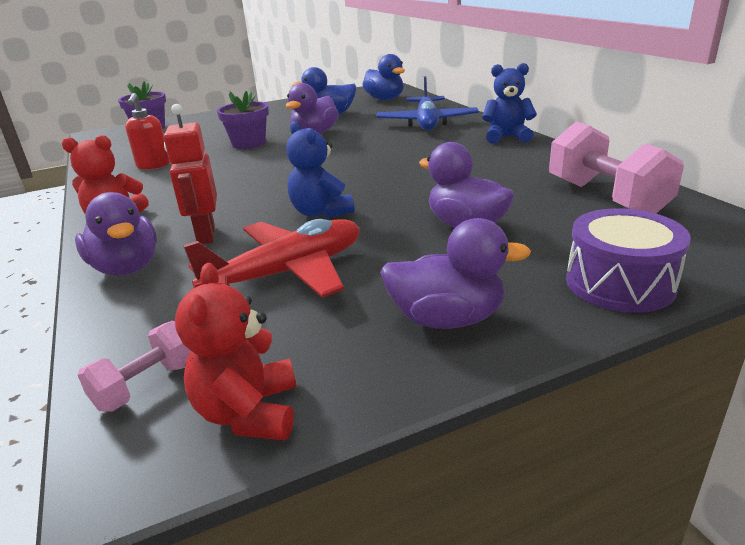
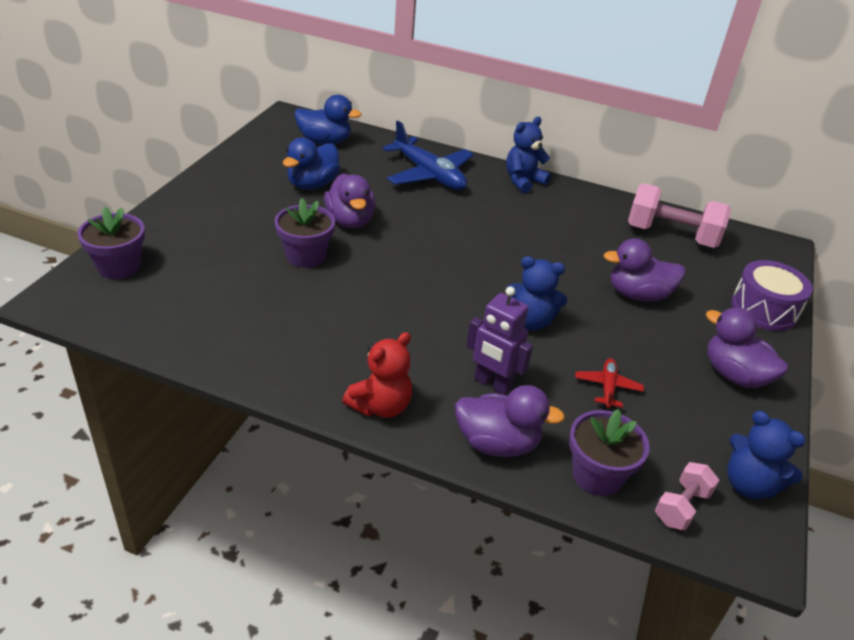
camera: 50 degrees left, 10 degrees up
pink dumbbell [77,321,191,411] -> pink dumbbell turned 45 degrees clockwise [655,462,719,530]
red soap dispenser [125,93,170,169] -> none
red robot [164,104,217,244] -> purple robot [466,286,533,395]
red teddy bear [175,263,296,440] -> blue teddy bear [727,411,806,499]
red plane [183,219,359,298] -> red plane [575,358,644,408], size x0.48
purple duck [380,218,531,329] -> purple duck turned 90 degrees counterclockwise [706,307,789,388]
none -> purple flower pot [569,409,650,496]

